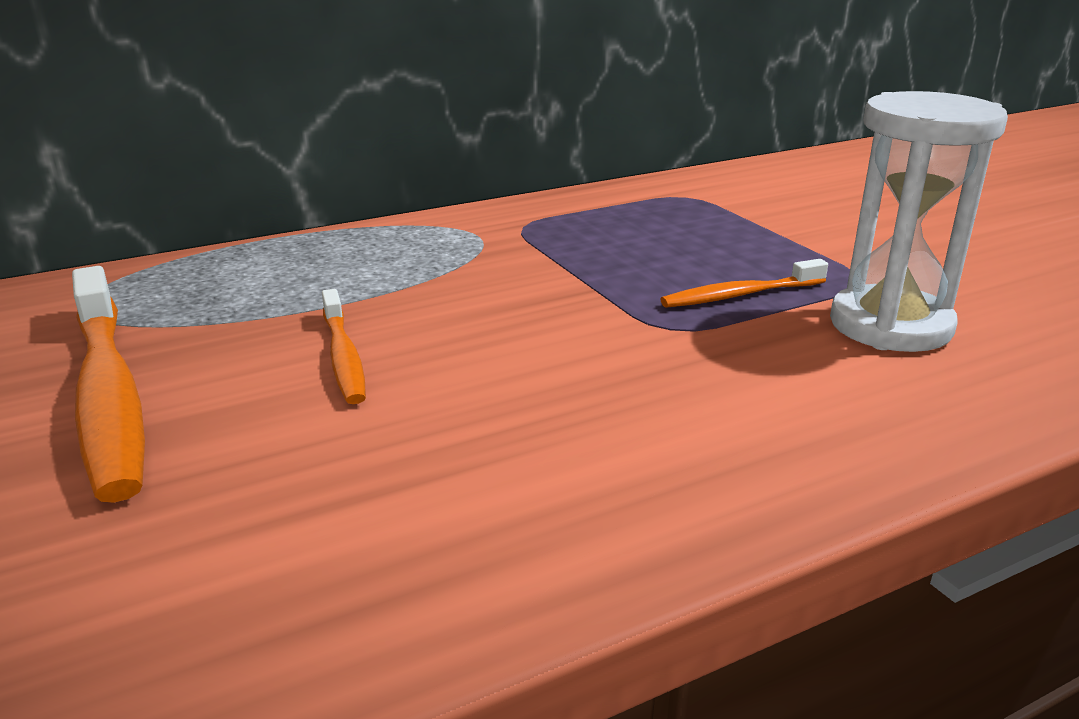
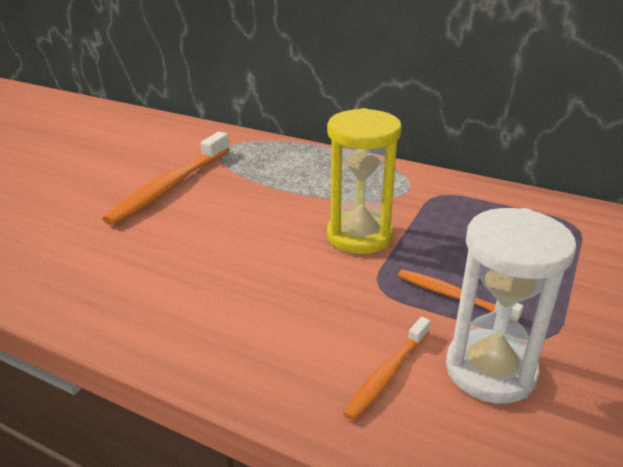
camera: 55 degrees right, 5 degrees up
orange toothbrush [322,289,366,404] -> orange toothbrush moved to [343,317,430,421]
none -> yellow hourglass [327,108,402,254]

